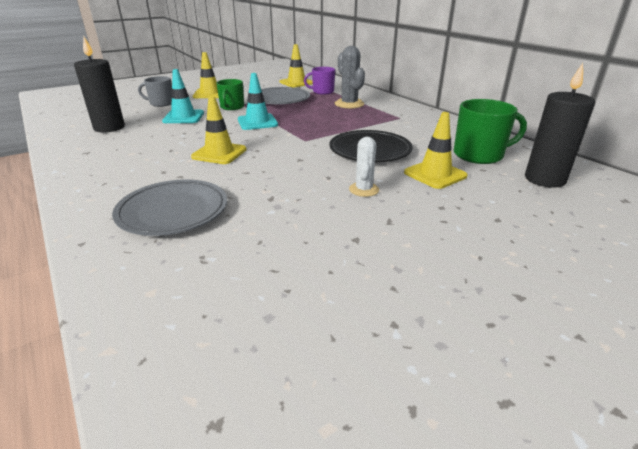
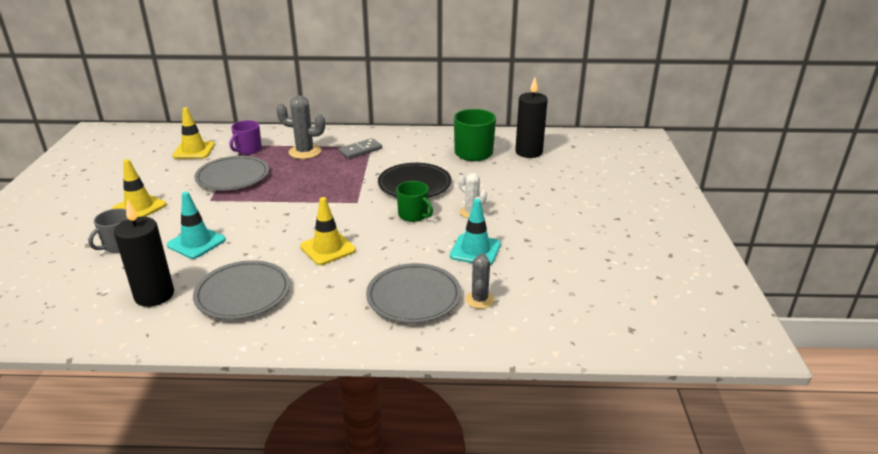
camera: 55 degrees left, 0 degrees up
green mug [216,79,244,110] -> green mug moved to [396,181,433,222]
turquoise traffic cone [238,73,278,130] -> turquoise traffic cone moved to [450,199,501,265]
yellow traffic cone [404,112,468,189] -> none
none -> grey plate [193,260,290,319]
none -> grey domino [338,138,382,159]
none -> grey cactus [465,253,494,309]

